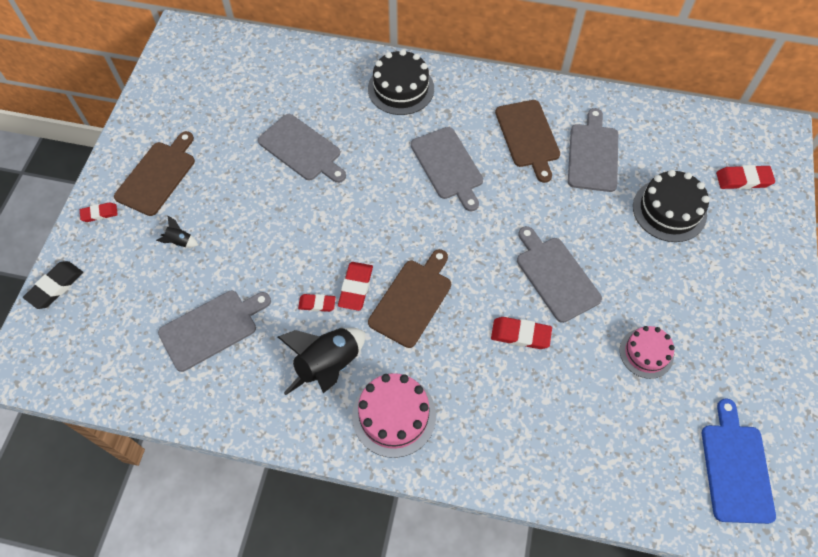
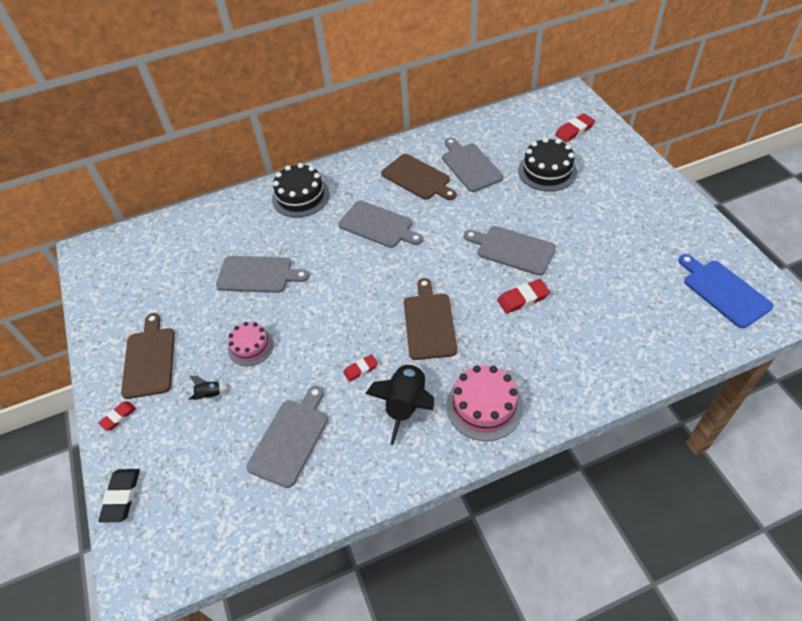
camera: 30 degrees left, 10 degrees down
red eraser [338,262,373,311] -> none
pink cake [620,326,675,379] -> pink cake moved to [228,322,274,366]

